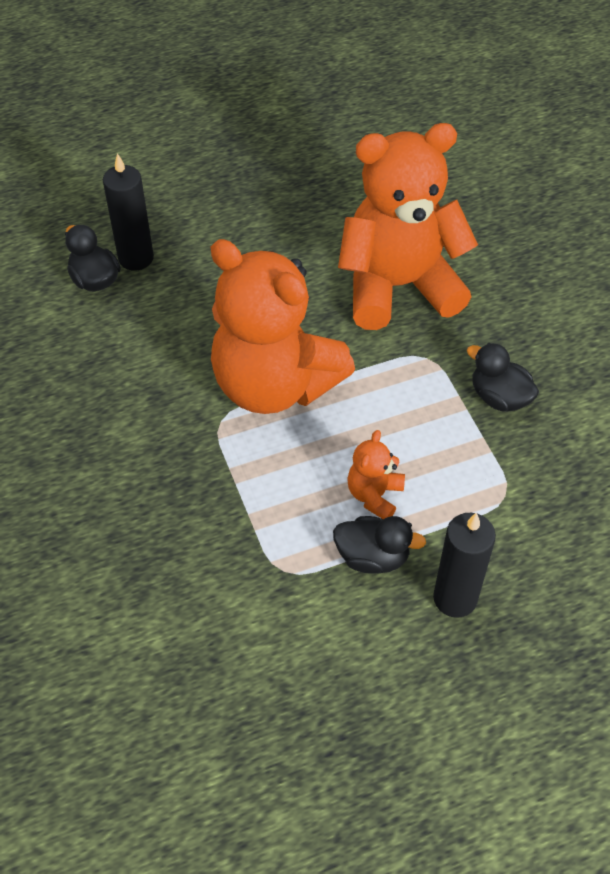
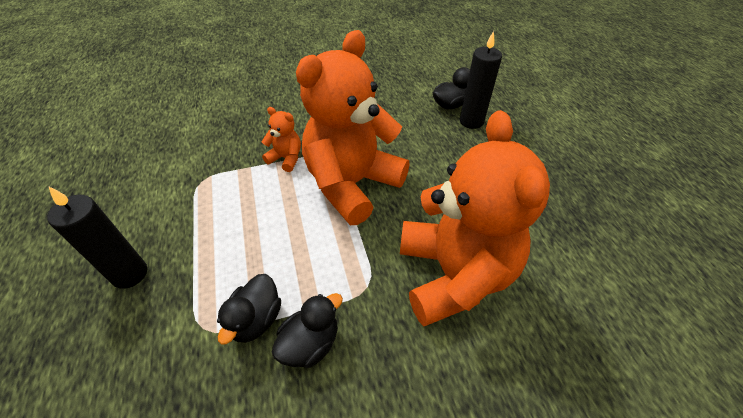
camera: 95 degrees right, 5 degrees down
black duck [333,516,426,574] -> black duck moved to [217,274,281,344]
orange teddy bear [347,430,405,519] -> orange teddy bear moved to [262,107,301,172]

